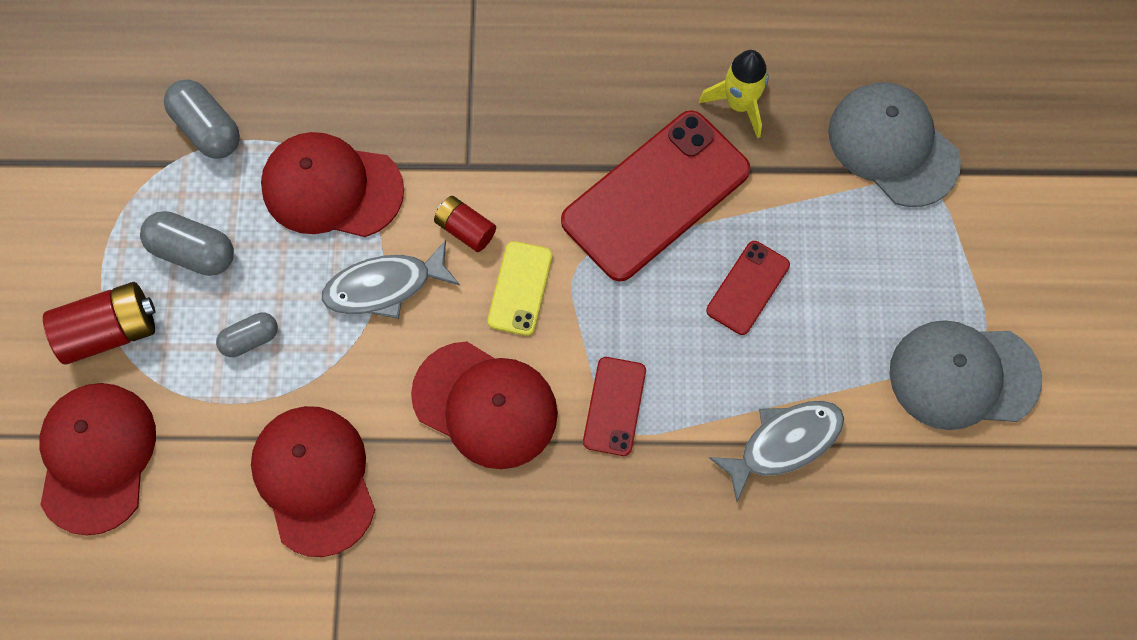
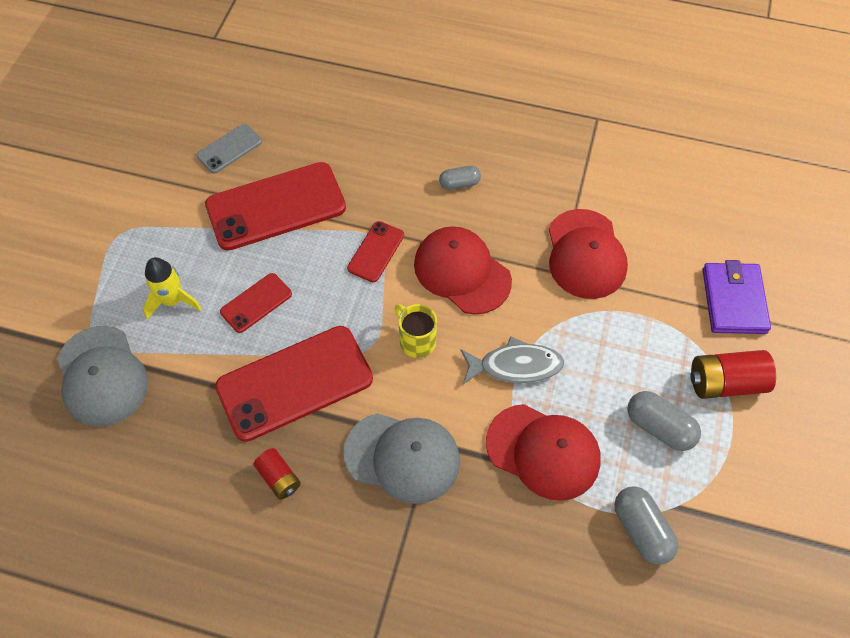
camera: 165 degrees left, 10 degrees down
red cap [39,383,156,536] -> purple wallet [702,260,771,334]
grey capsule [216,312,278,357] -> grey capsule moved to [439,166,481,190]
red battery [434,196,496,252] -> red battery moved to [253,448,301,500]
yellow phone [488,241,552,336] -> yellow mug [395,304,437,358]
yellow rocket [699,50,769,138] -> yellow rocket moved to [143,257,202,319]
grey fish [709,401,844,502] -> red phone [205,162,346,251]
grey cap [890,320,1042,430] -> grey cap moved to [343,413,460,504]
none -> grey phone [196,124,262,173]

